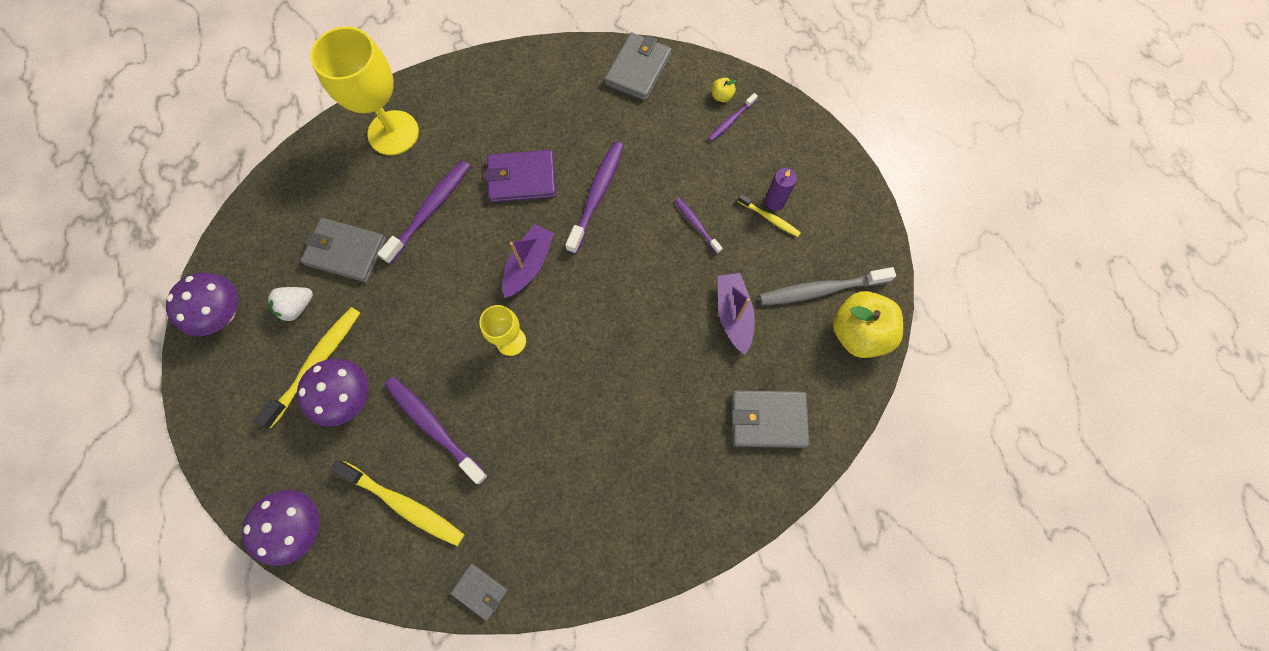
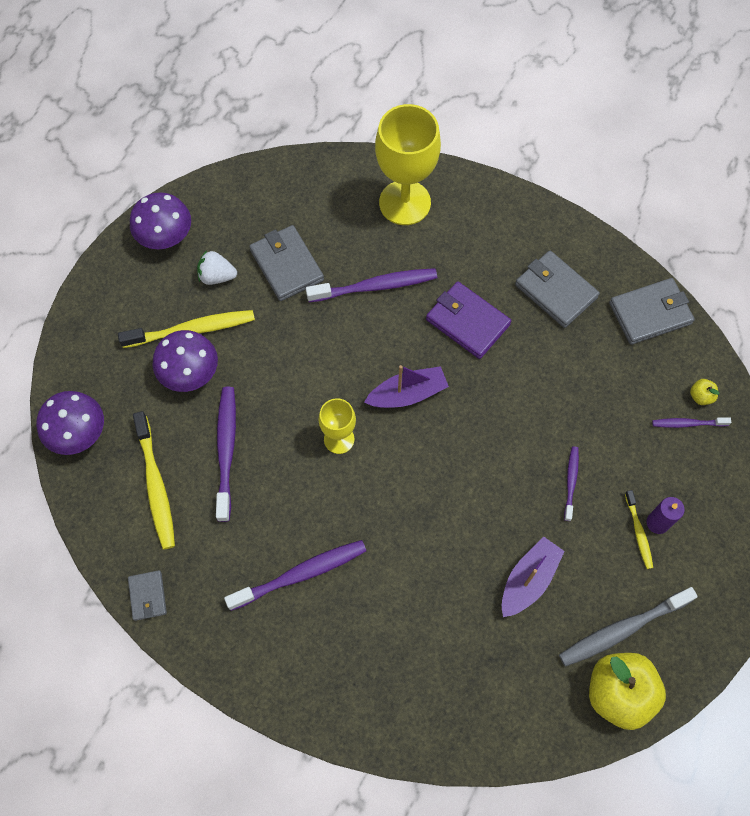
camera: 45 degrees right, 5 degrees down
purple toothbrush [565,142,624,254] -> purple toothbrush moved to [224,540,366,611]
grey wallet [732,390,810,448] -> grey wallet moved to [515,250,600,328]
grey toothbrush [760,267,896,305] -> grey toothbrush turned 60 degrees counterclockwise [559,587,698,667]

